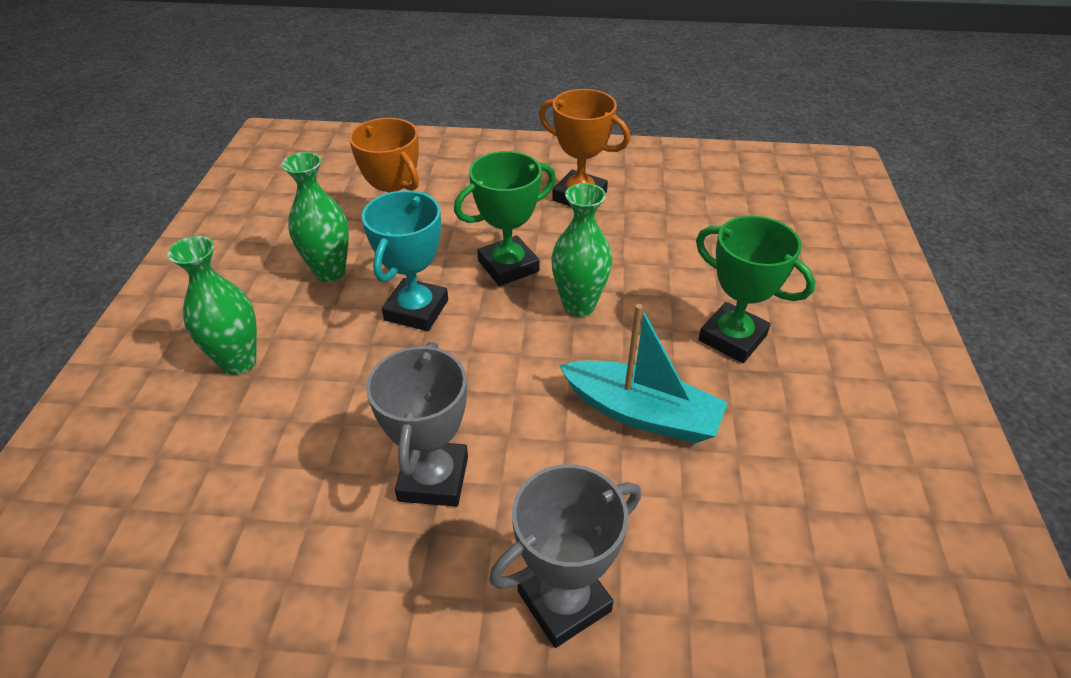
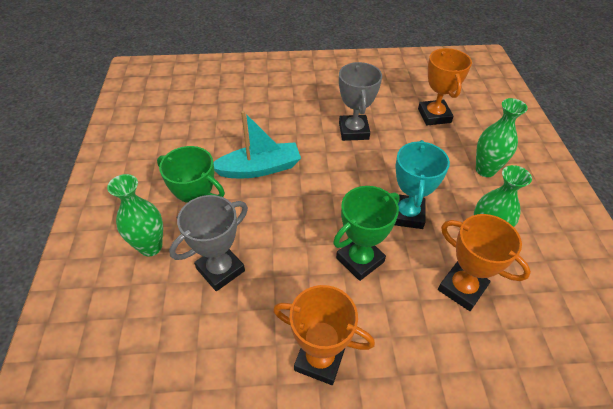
camera: 170 degrees right, 5 degrees up
grey trophy [489,464,641,648] -> grey trophy moved to [169,195,248,291]
green vase [551,183,612,317] -> green vase moved to [107,174,163,257]
turquoise boat [559,304,728,443] -> turquoise boat turned 150 degrees clockwise [213,111,301,178]
none -> orange trophy [418,48,472,125]

